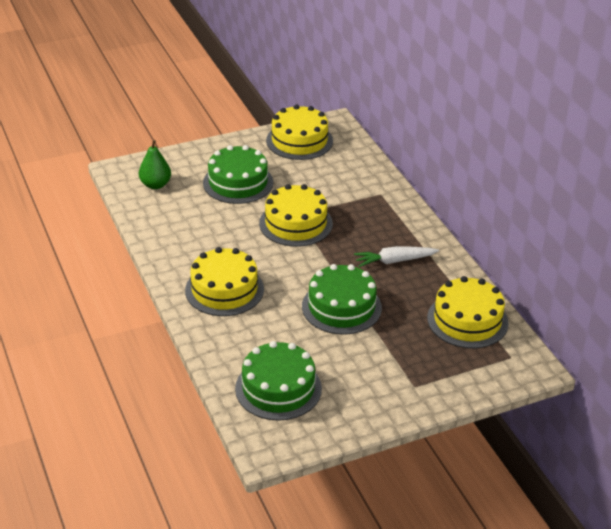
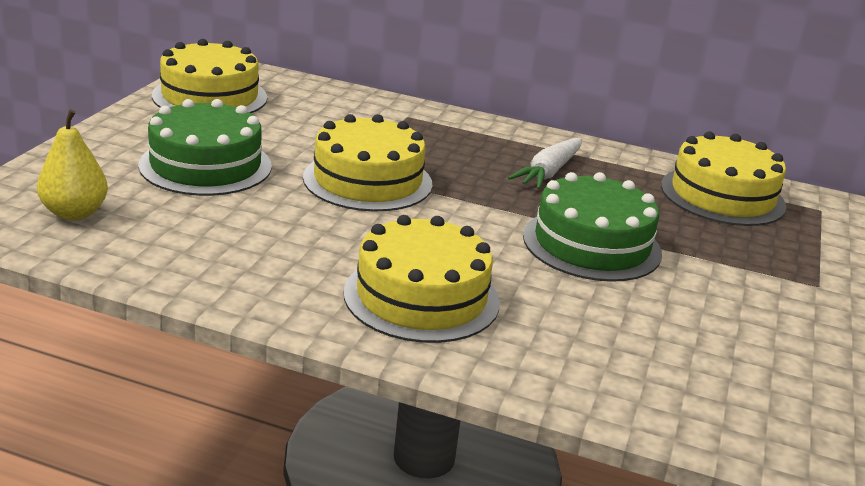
camera: 50 degrees left, 10 degrees down
green pear [139,140,171,189] -> yellow pear [37,110,108,220]
green cake [235,341,322,421] -> none

